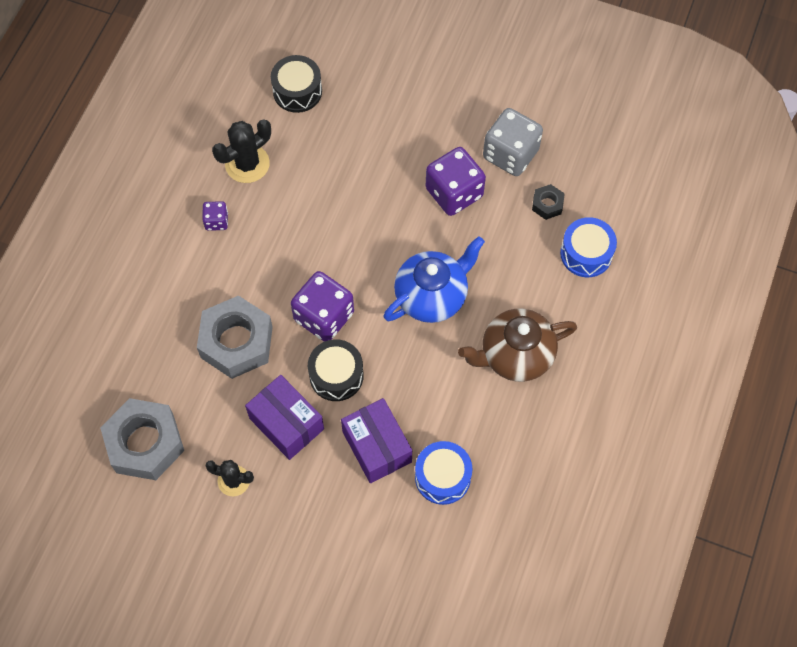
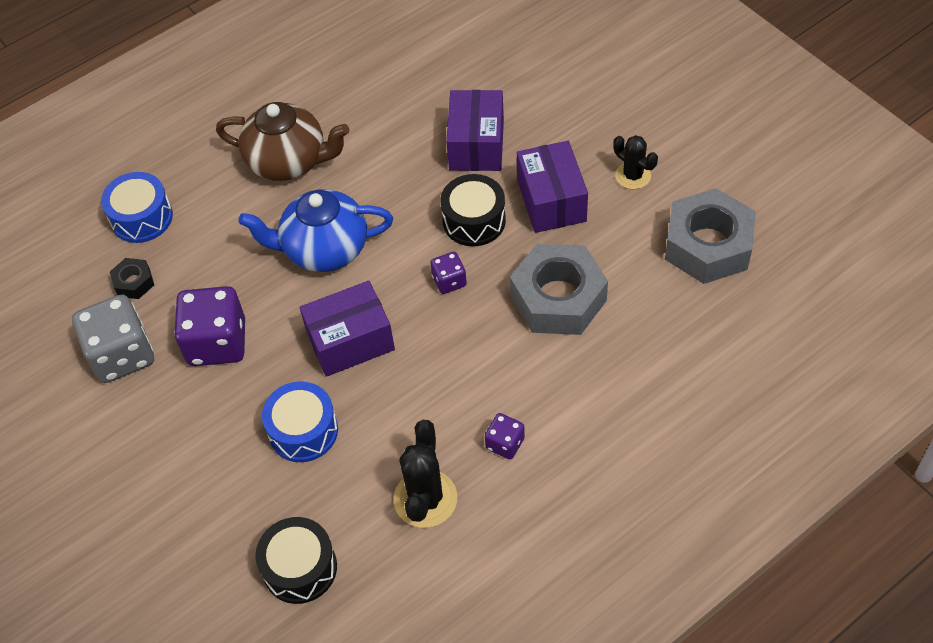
camera: 145 degrees left, 10 degrees down
black cactus [212,119,271,183] -> black cactus turned 75 degrees counterclockwise [393,420,457,528]
purple dice [291,271,354,342] -> purple dice [430,252,467,294], size x0.50
blue drum [415,441,473,505] -> blue drum moved to [262,381,338,462]
none -> purple box [300,281,395,377]

